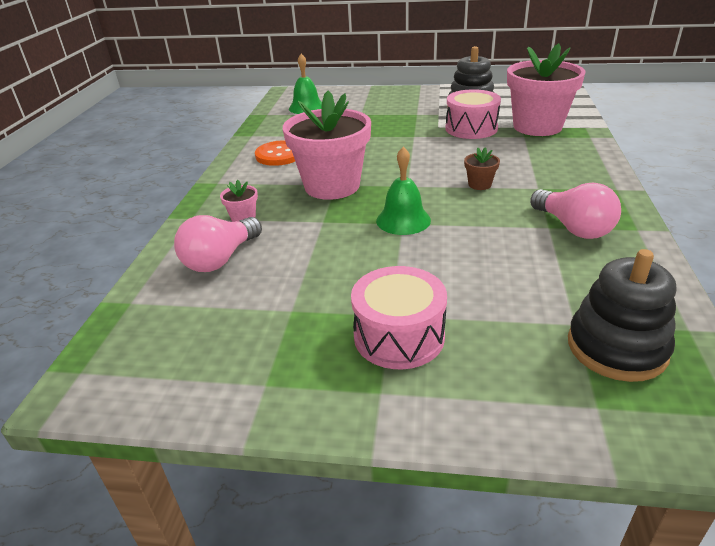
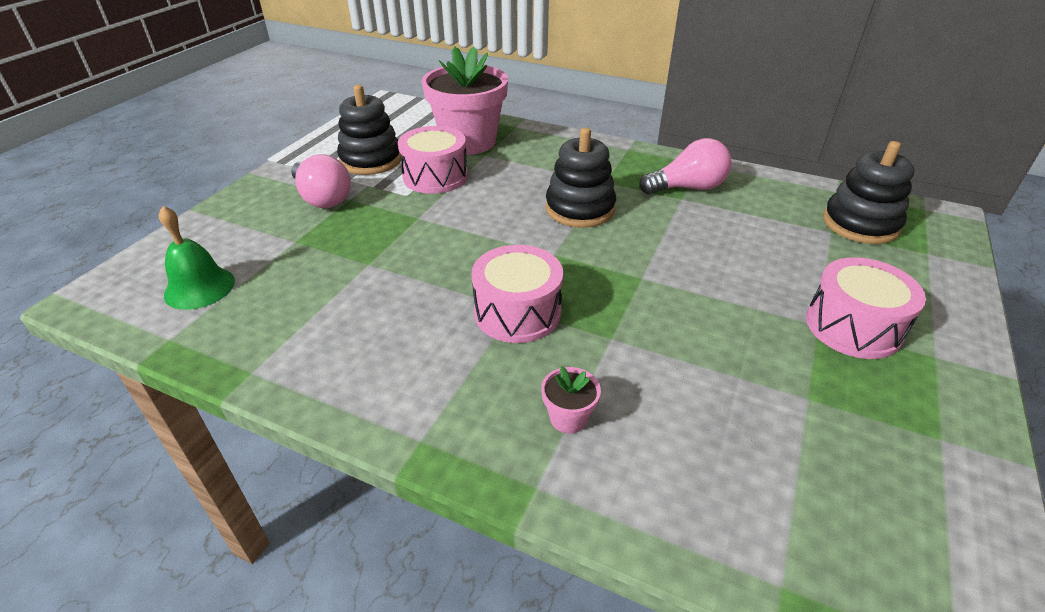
camera: 75 degrees left, 5 degrees up
pink light bulb [174,215,262,272] -> pink light bulb moved to [291,154,351,208]
orange button [255,140,295,166] -> none
pink flower pot [283,90,371,200] -> pink drum [472,245,563,343]
green bell [376,147,431,235] -> none
brown flower pot [464,147,500,190] -> black stacking toy [545,128,616,228]

